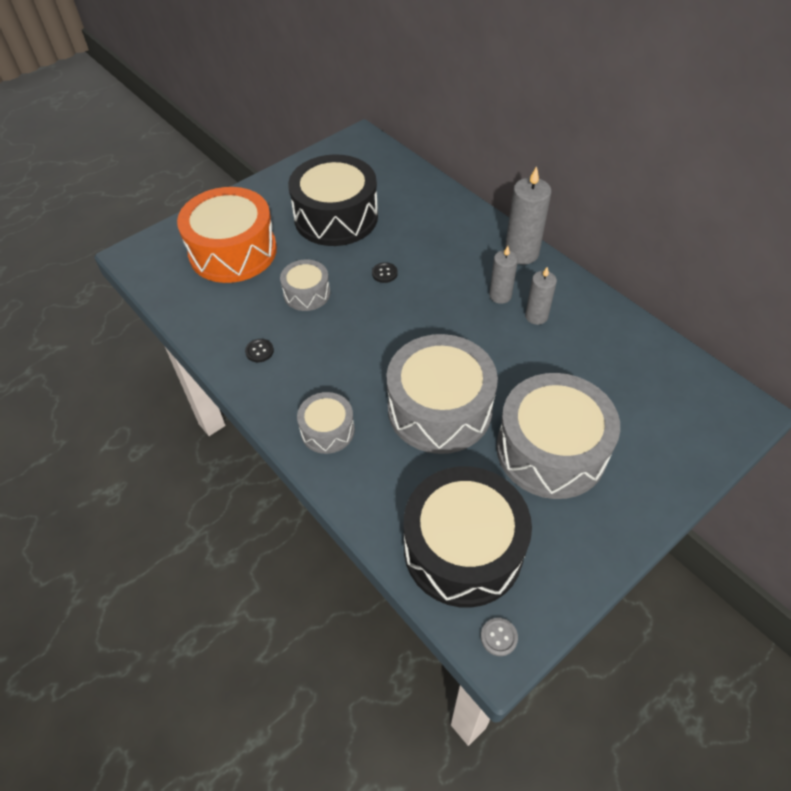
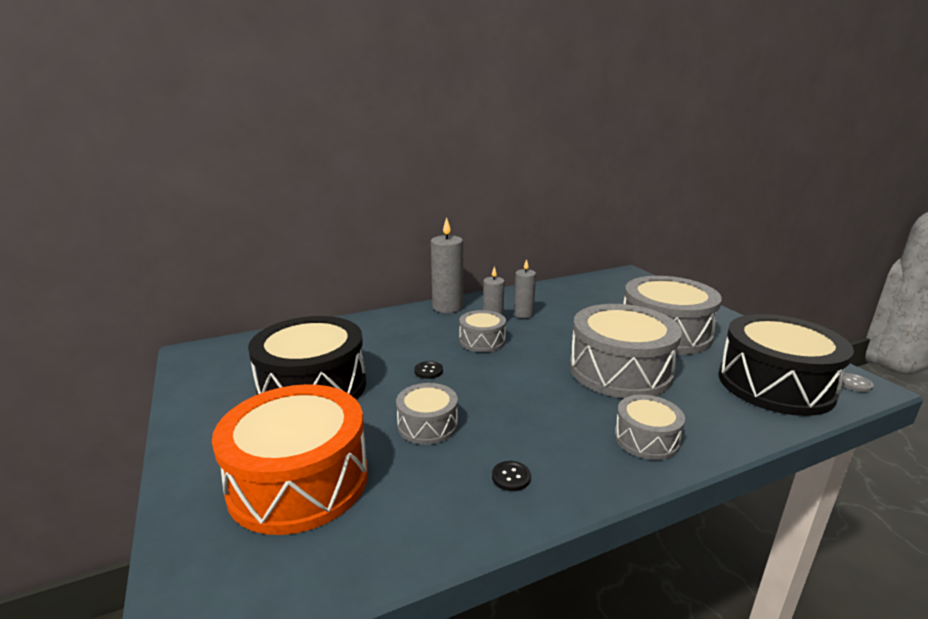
camera: 75 degrees left, 30 degrees down
none -> grey drum [459,310,506,352]

